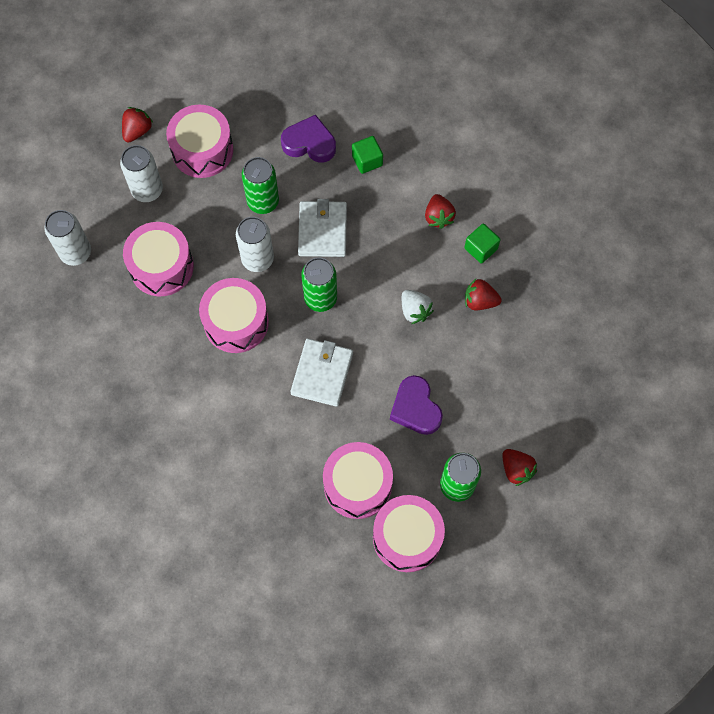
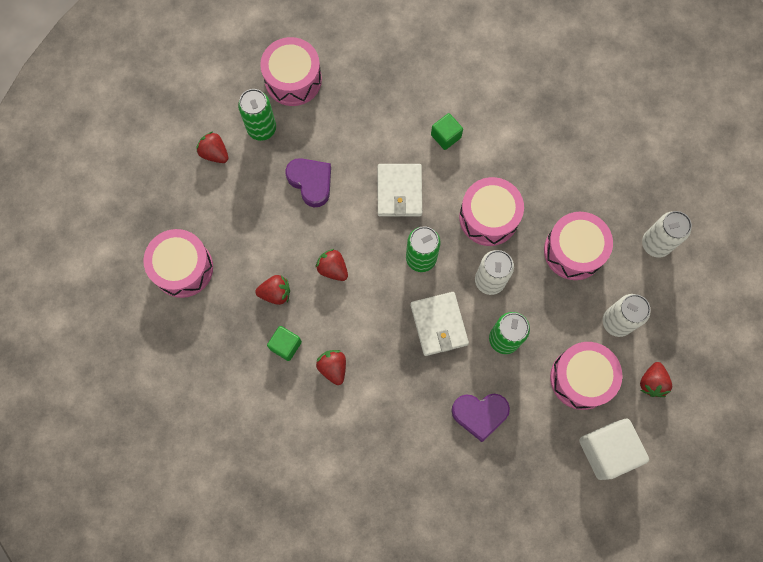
camera: 165 degrees right, 5 degrees up
pink drum [323,442,393,519] -> pink drum moved to [143,229,213,298]
green cube [352,136,383,174] -> green cube moved to [431,113,463,150]
white strawberry [402,290,434,324] -> red strawberry [315,249,348,281]
none -> white cube [579,419,649,480]

